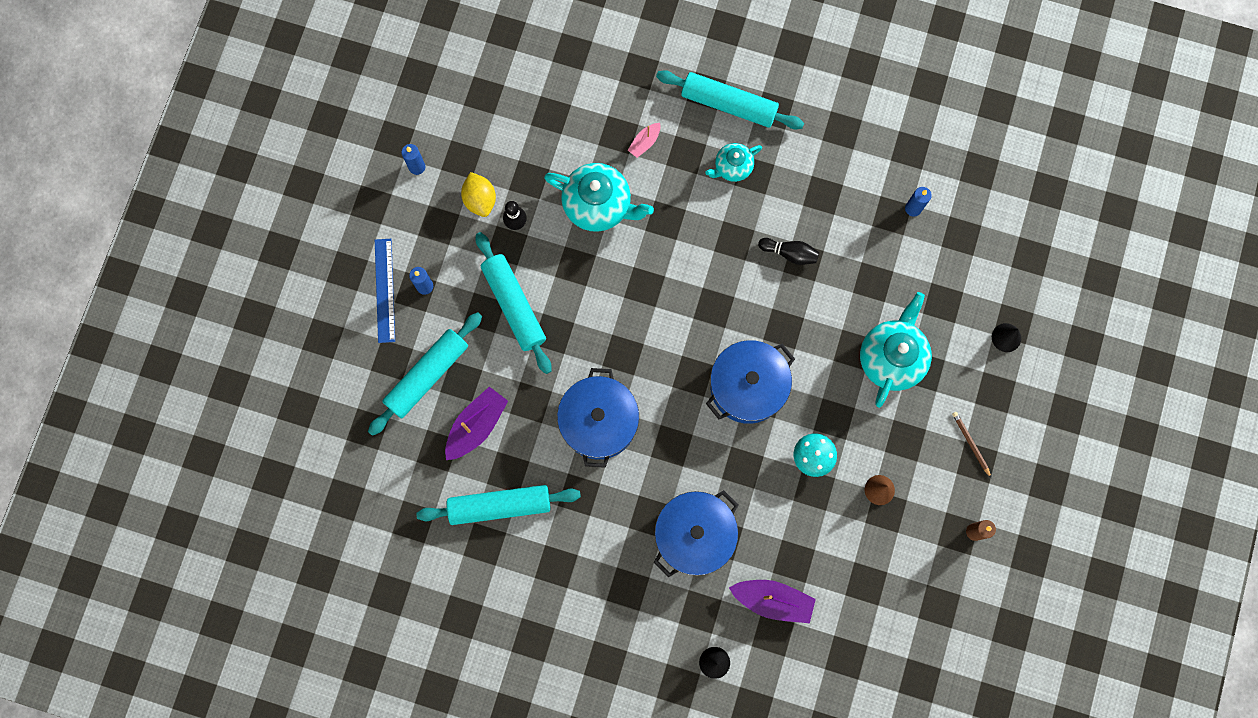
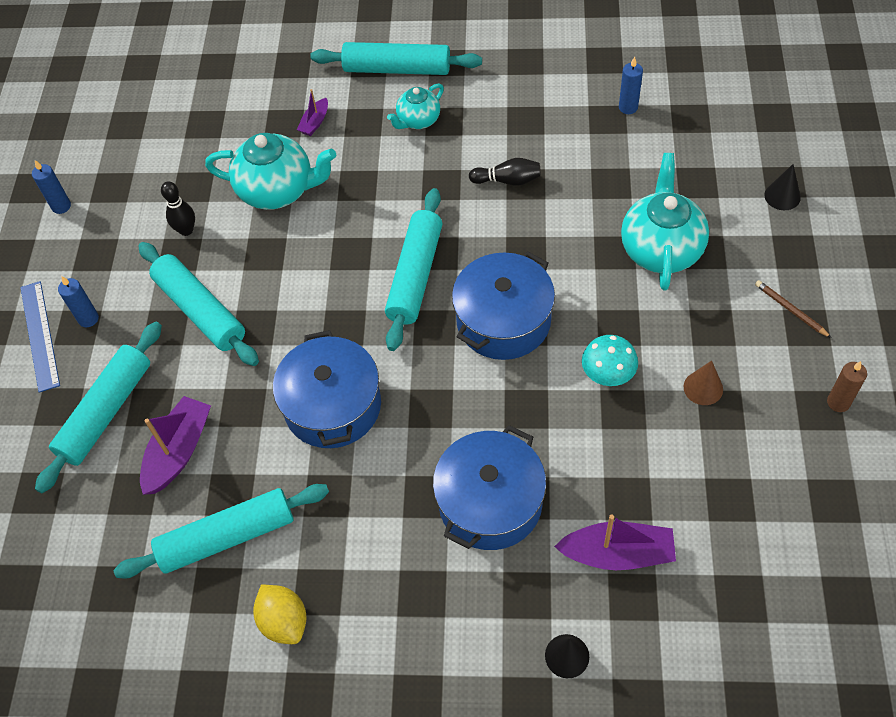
camera: 10 degrees left, 20 degrees down
yellow lemon [461,172,496,217] -> yellow lemon moved to [253,585,307,644]
pink boat [628,123,660,158] -> purple boat [297,89,328,136]
none -> turquoise rolling pin [385,188,442,351]

